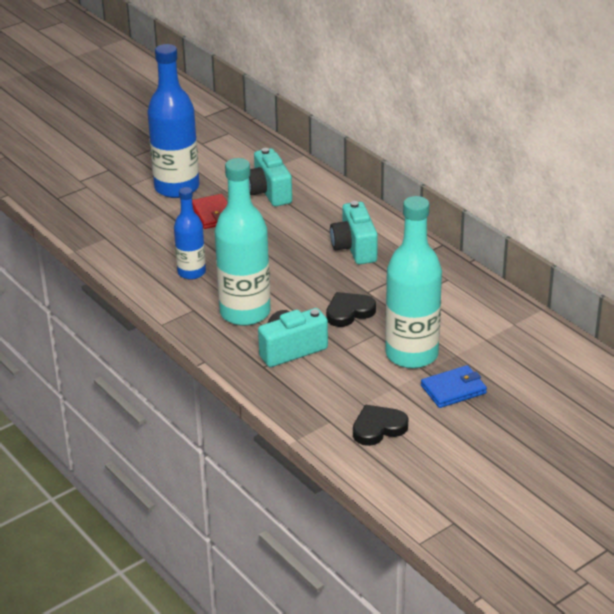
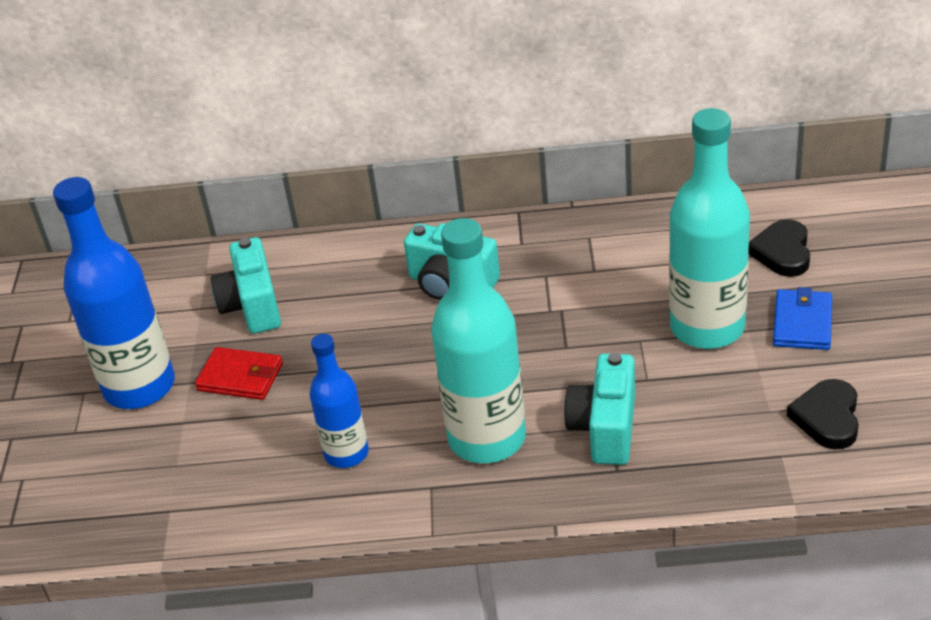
camera: 50 degrees left, 5 degrees up
turquoise camera [249,148,292,206] -> turquoise camera turned 60 degrees clockwise [211,237,281,334]
black heart [326,292,376,327] -> black heart moved to [748,219,810,277]

